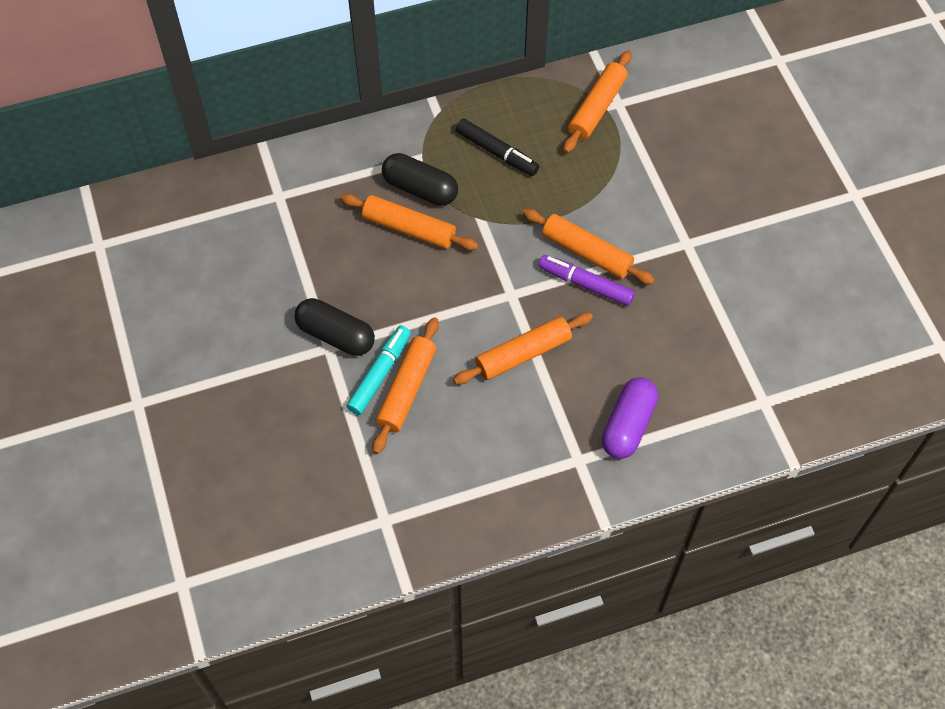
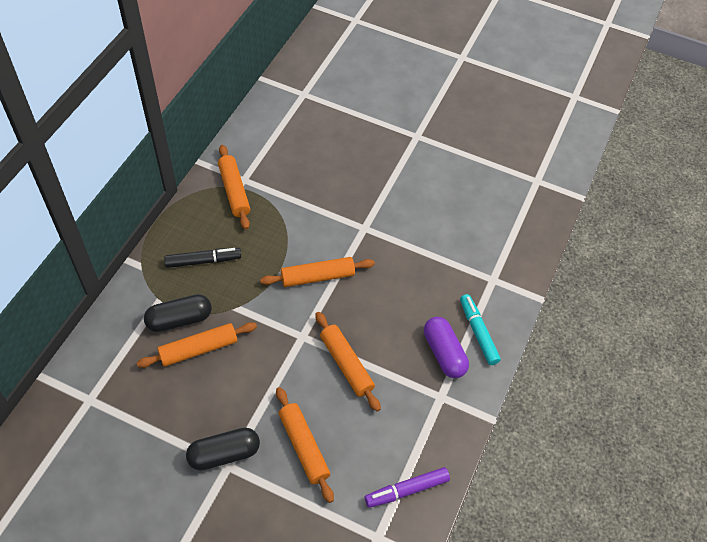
camera: 50 degrees left, 5 degrees down
turquoise marker [346,325,411,415] -> turquoise marker moved to [460,294,501,365]
orange rolling pin [453,313,593,384] -> orange rolling pin turned 45 degrees counterclockwise [315,312,381,412]
purple marker [539,255,635,306] -> purple marker moved to [365,467,450,508]

